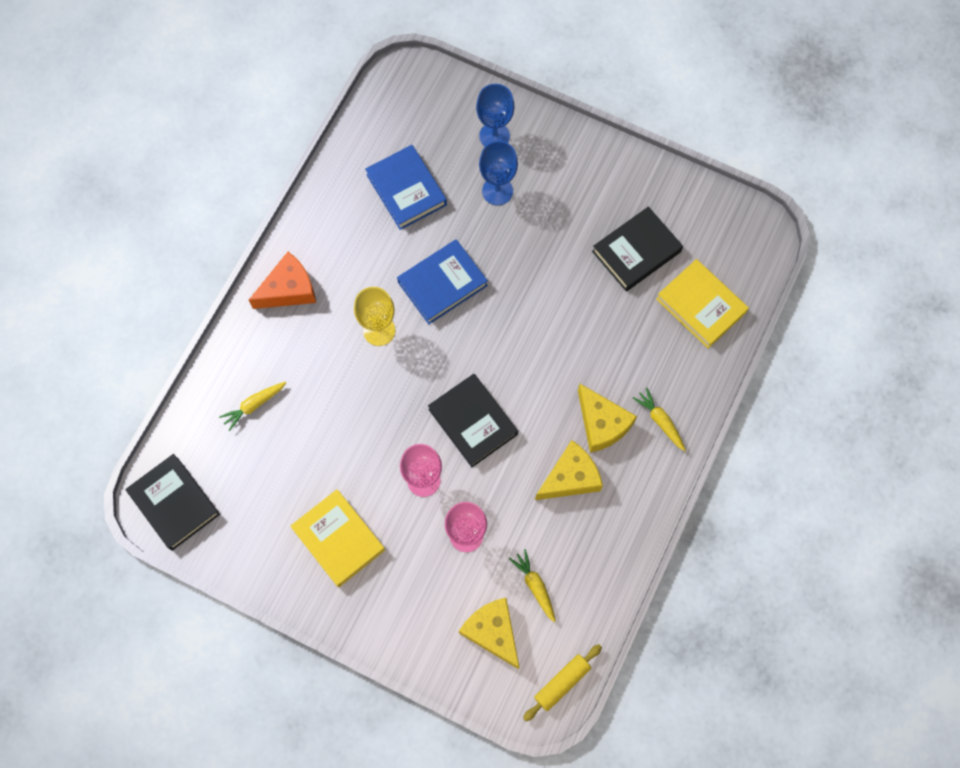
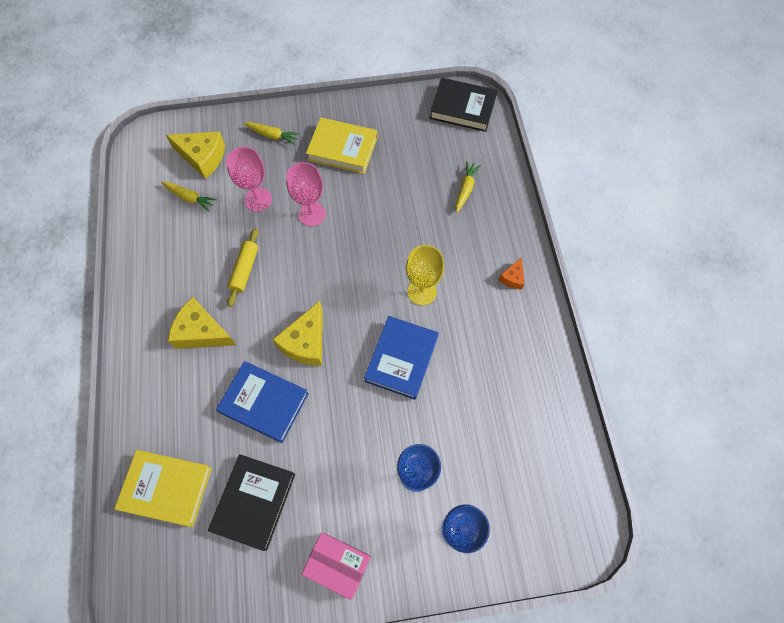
camera: 145 degrees right, 5 degrees down
orange cheese [249,252,316,309] -> orange cheese [498,257,525,289], size x0.53
blue book [365,145,447,230] -> blue book moved to [216,361,309,443]
black book [428,374,518,467] -> none
yellow rolling pin [523,644,602,721] -> yellow rolling pin moved to [227,228,259,307]
yellow cheese [535,440,603,500] -> yellow cheese moved to [272,301,323,366]
yellow carrot [633,388,686,451] -> yellow carrot moved to [243,122,300,145]
none -> pink box [302,533,371,600]

